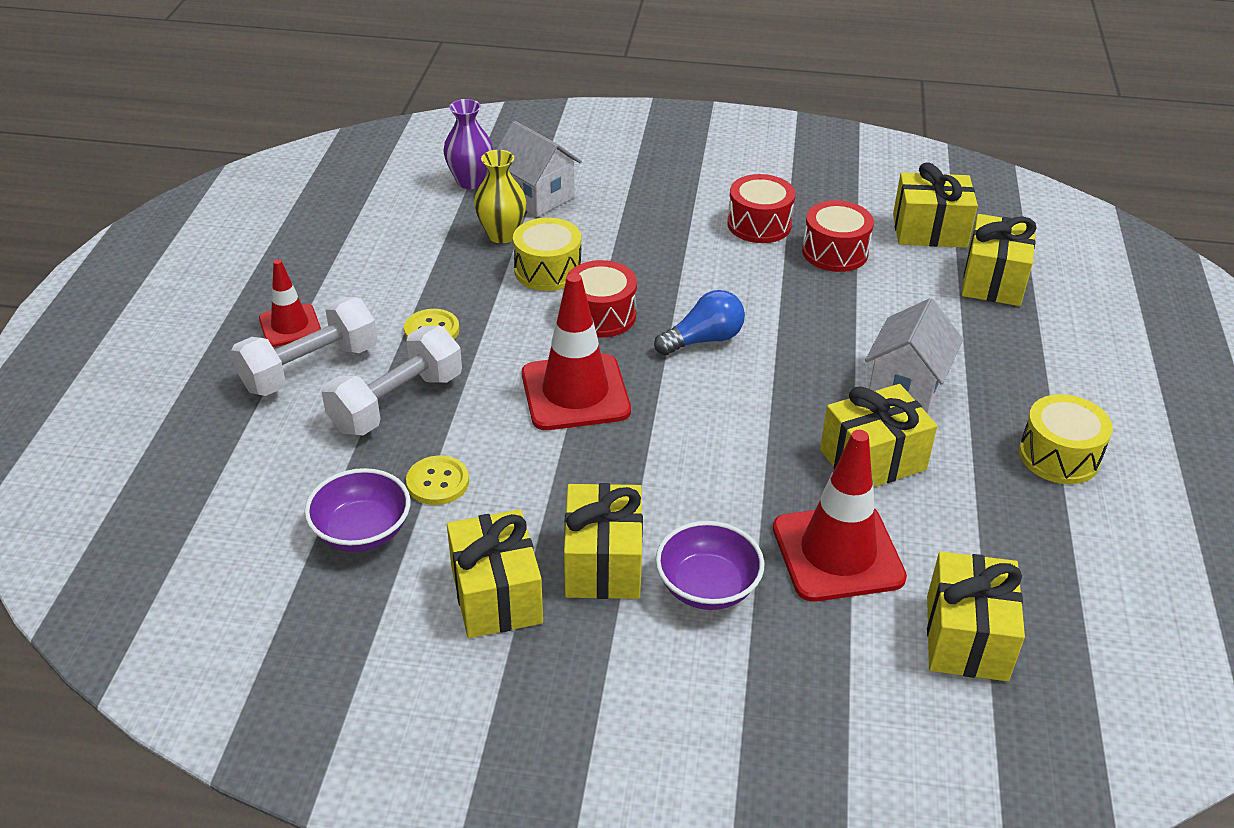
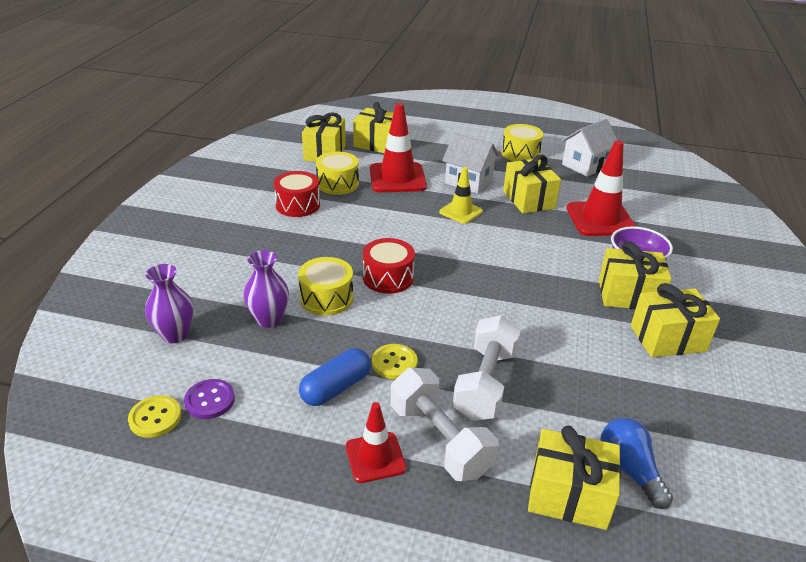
camera: 85 degrees left, 5 degrees down
purple bowl [304,468,411,552] -> none
white dumbbell [322,326,462,435] -> white dumbbell turned 60 degrees clockwise [453,315,521,421]
yellow button [406,456,469,505] -> yellow button moved to [128,395,181,438]
yellow vase [474,150,526,243] -> purple vase [243,250,289,328]
white house [497,121,582,217] -> white house moved to [561,119,617,177]
red traffic cone [522,273,631,430] -> red traffic cone moved to [370,103,427,192]
blue light bulb [654,290,745,356] -> blue light bulb moved to [600,418,673,509]
red drum [802,200,874,272] -> yellow drum [316,152,359,195]
yellow gift [927,551,1025,681] -> yellow gift moved to [528,426,621,530]
none -> purple button [184,379,235,419]
none -> blue capsule [299,348,371,406]
none -> yellow traffic cone [439,167,483,224]

